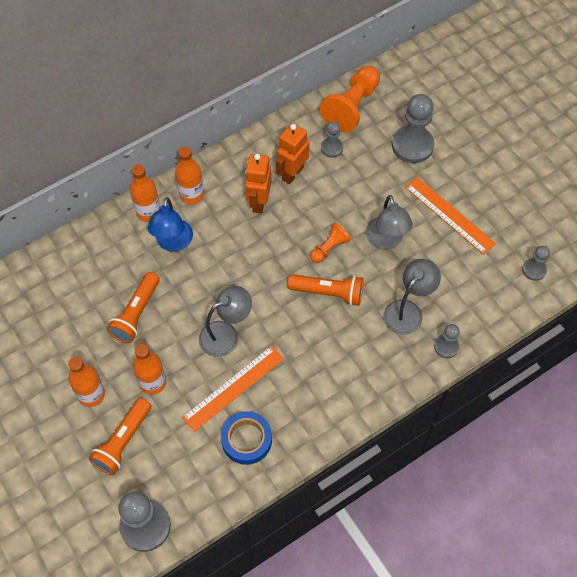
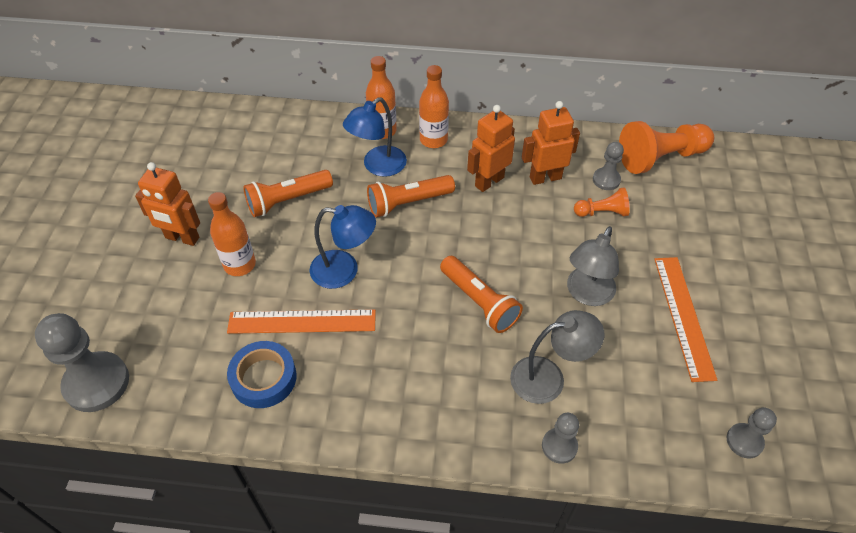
camera: 40 degrees right, 10 degrees down
orange bottle [68,357,105,407] -> orange robot [135,162,200,246]
orange flashlight [89,398,151,475] -> orange flashlight moved to [367,175,455,217]
grey lamp [199,286,252,357] -> blue lamp [309,205,376,289]
orange pawn [310,223,351,263] -> orange pawn moved to [574,188,630,217]
grey pawn [392,94,434,163] -> none

